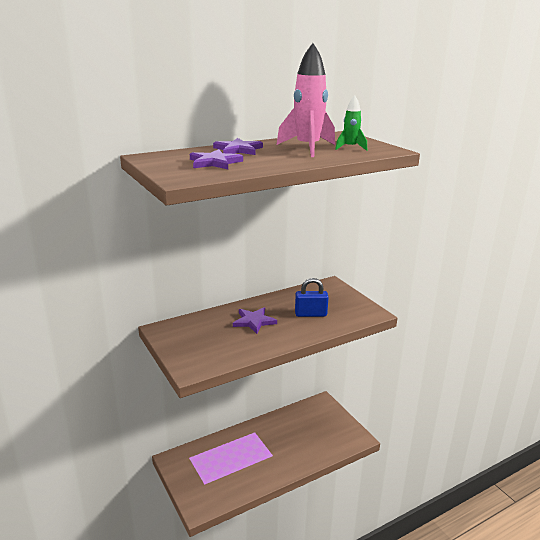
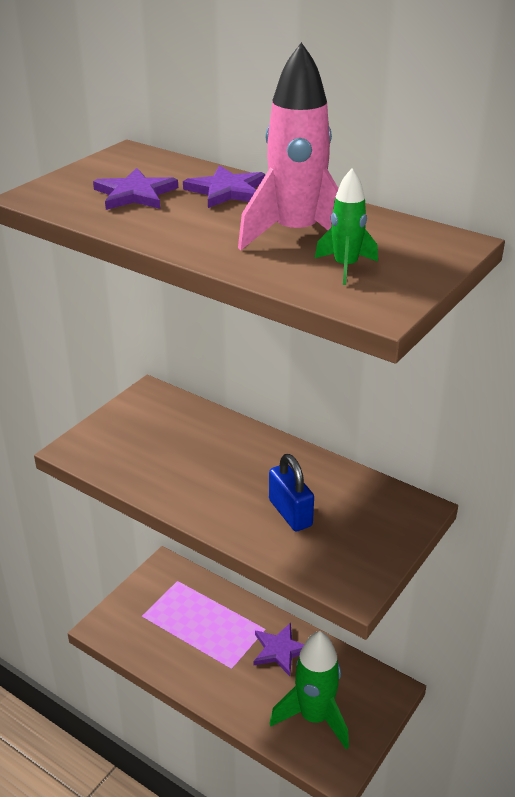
camera: 65 degrees right, 10 degrees up
purple star [233,307,277,334] -> purple star moved to [253,623,304,676]
none -> green rocket [269,631,349,749]

